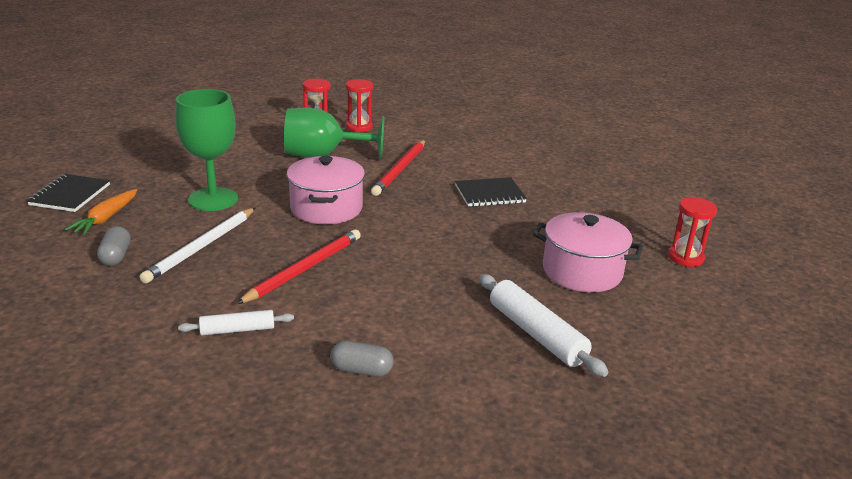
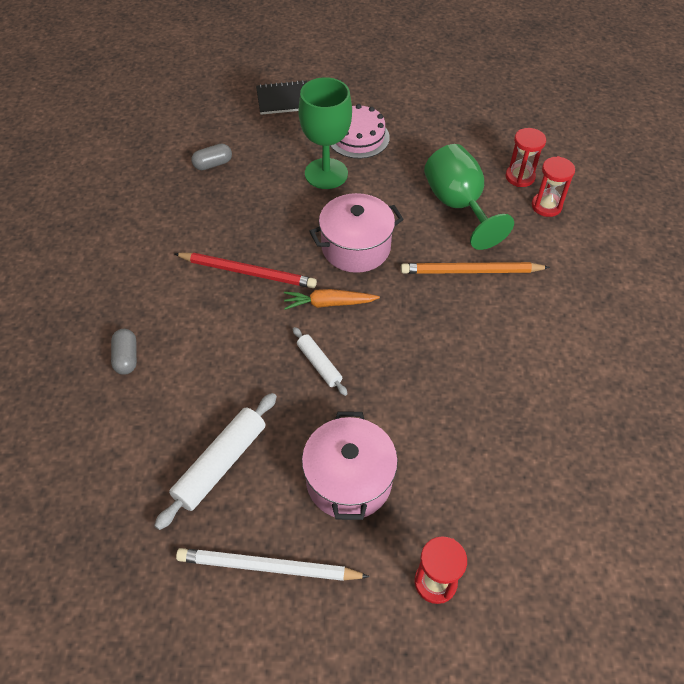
camera: 70 degrees right, 25 degrees up
orange carrot [65,189,137,235] -> orange carrot moved to [284,289,380,310]
white pencil [140,208,255,283] -> white pencil moved to [176,548,370,581]
white rolling pin [178,310,294,335] -> white rolling pin moved to [293,327,348,396]
red pencil [371,140,425,196] -> orange pencil [401,262,550,274]
black notebook [455,177,527,207] -> none
none -> pink cake [330,104,390,159]

